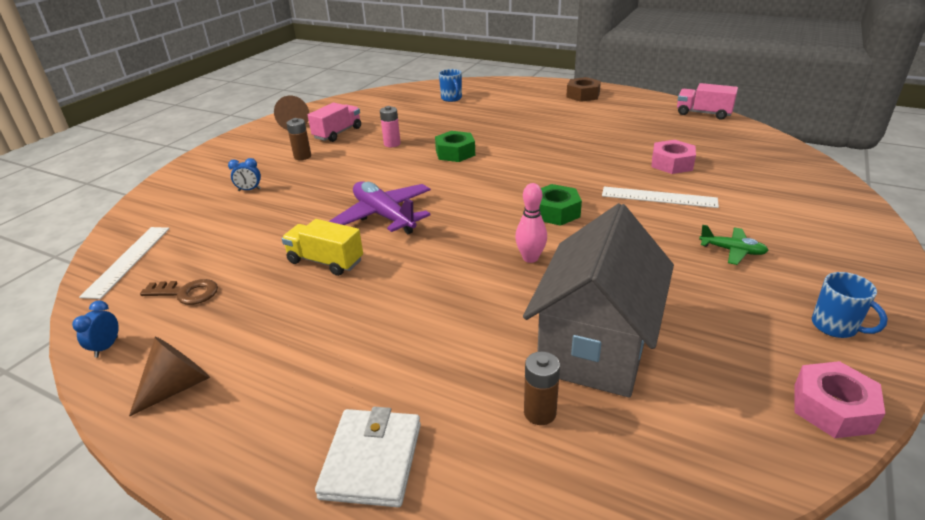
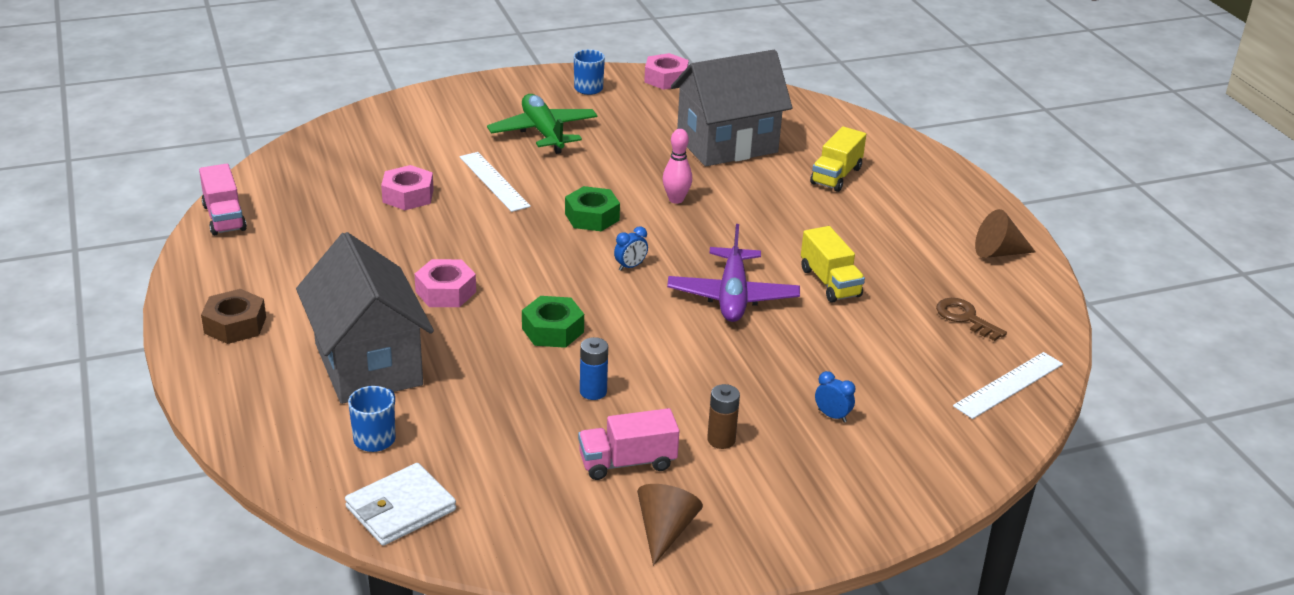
camera: 140 degrees left, 0 degrees up
blue clock [72,301,119,358] -> blue clock moved to [614,226,648,271]
white wallet [315,407,421,507] -> white wallet moved to [345,463,456,546]
pink battery [380,106,401,147] -> blue battery [580,337,608,400]
brown battery [524,351,560,425] -> none
green plane [699,225,769,265] -> green plane [487,94,598,154], size x1.88
none -> grey house [296,232,434,404]
none -> pink nut [414,259,476,307]
none -> yellow truck [810,126,866,192]

